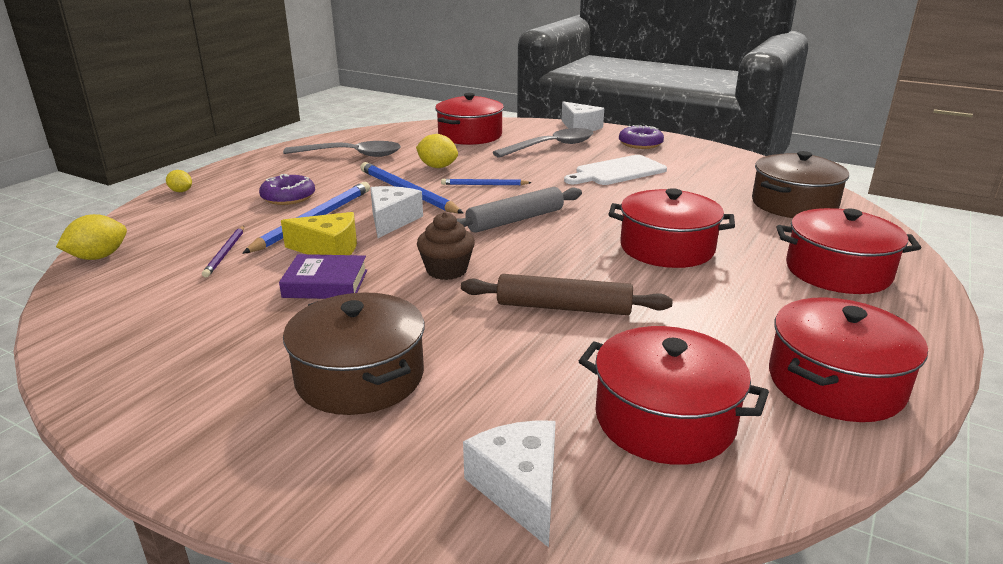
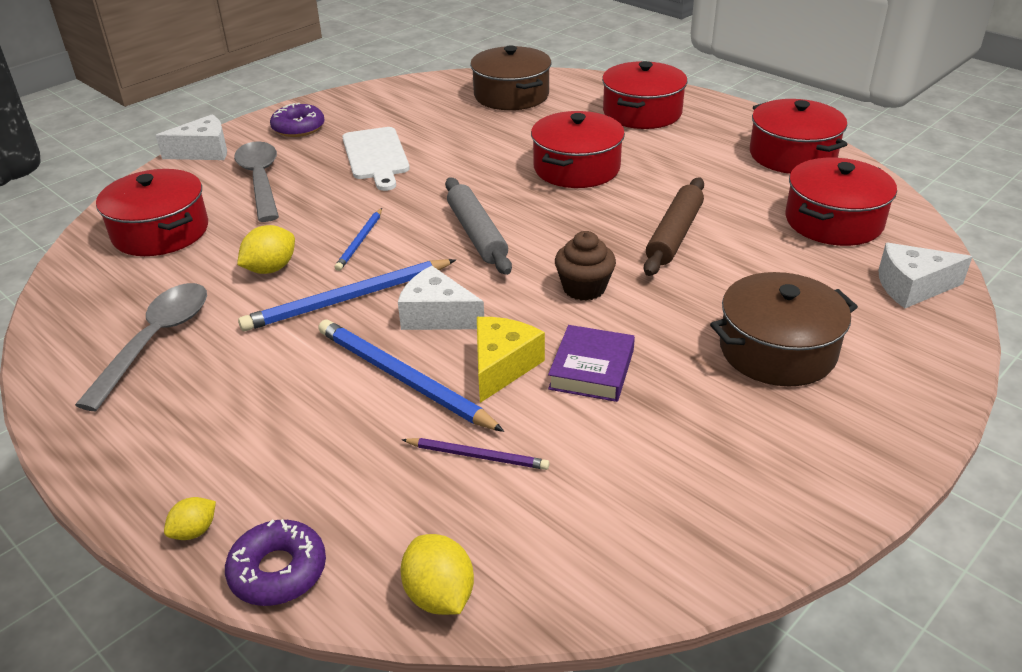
camera: 75 degrees left, 10 degrees up
purple donut [259,174,315,205] -> purple donut moved to [225,519,326,606]

